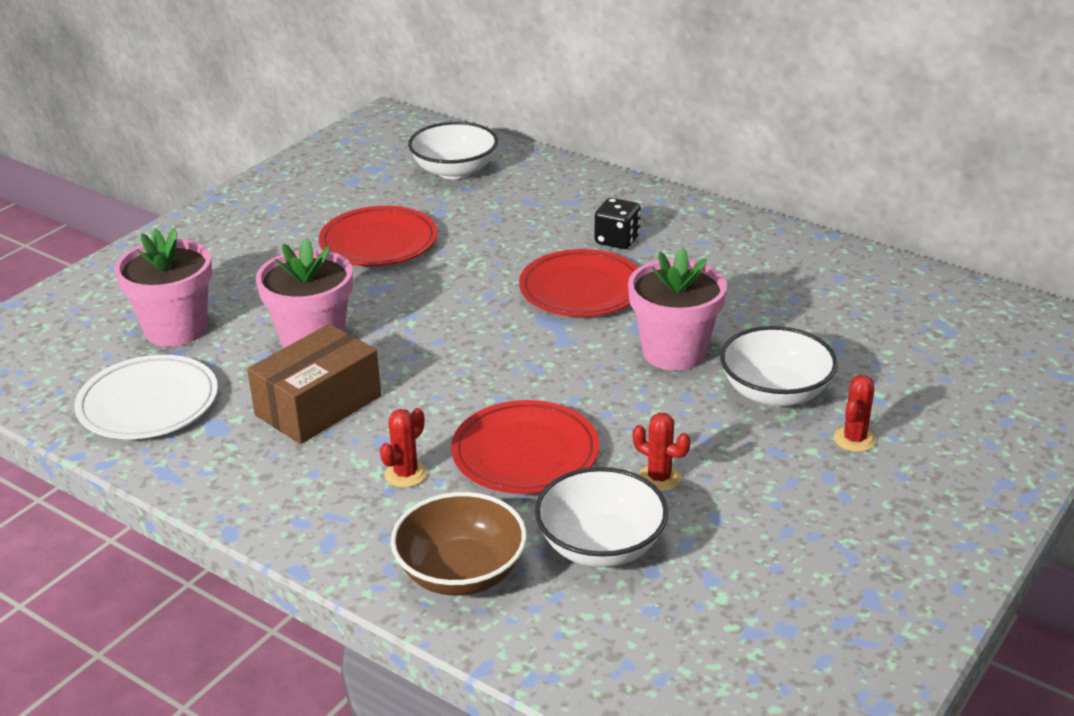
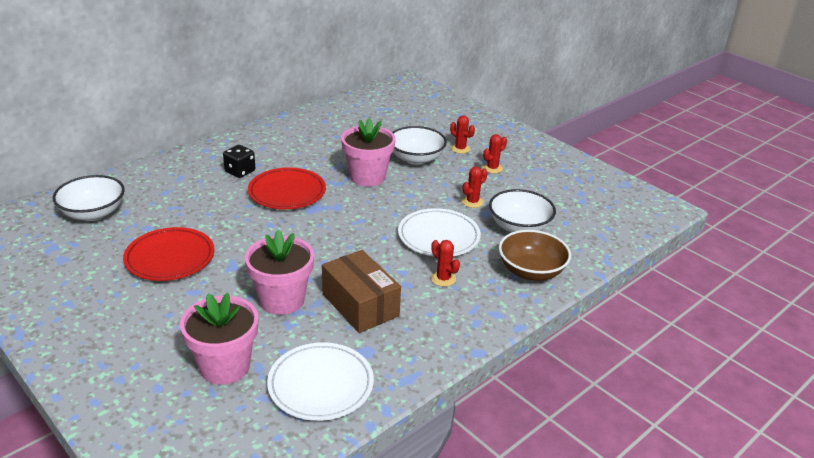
camera: 80 degrees left, 0 degrees up
red plate [451,400,599,494] -> white plate [398,208,481,257]
none -> red cactus [483,134,507,173]

